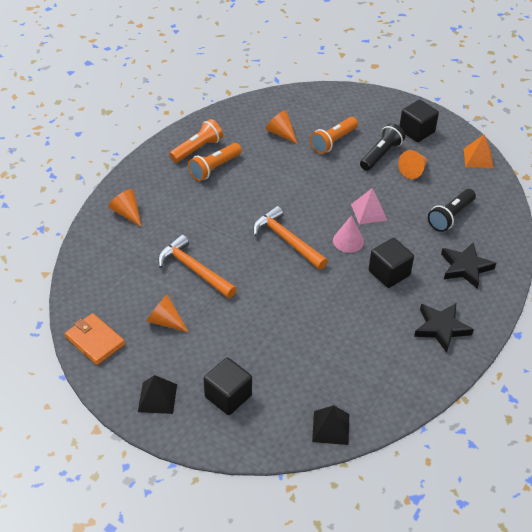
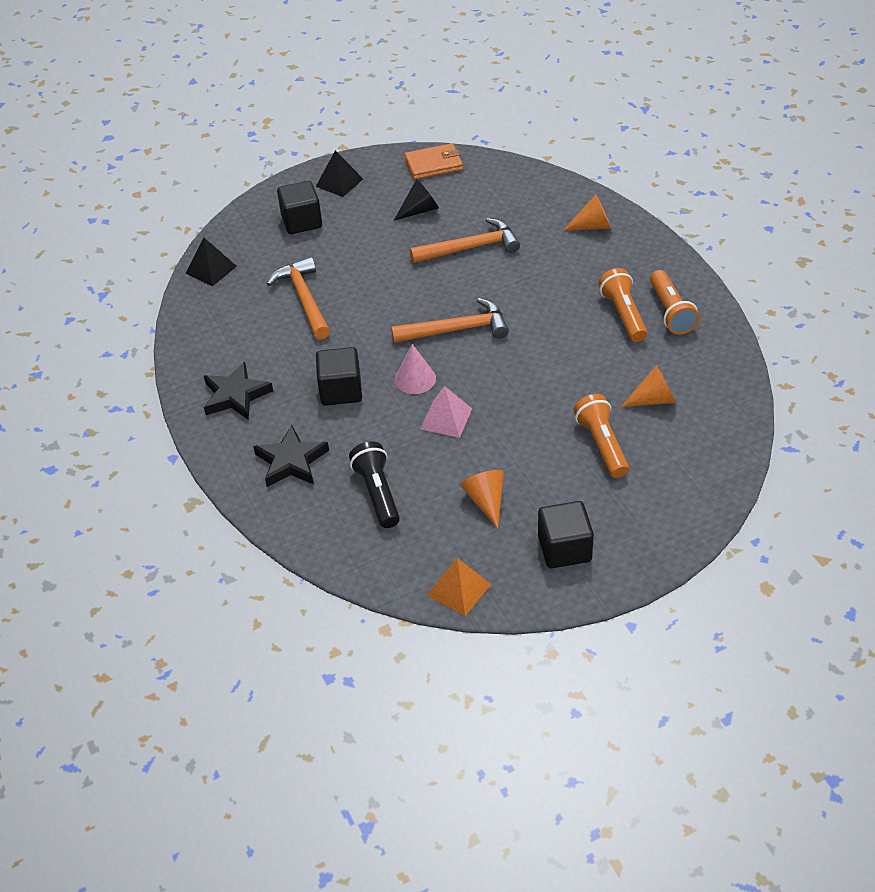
camera: 125 degrees right, 0 degrees up
orange cone [146,294,189,333] -> black cone [394,179,439,221]
black flashlight [360,123,405,171] -> none
none -> orange hammer [267,257,330,340]

